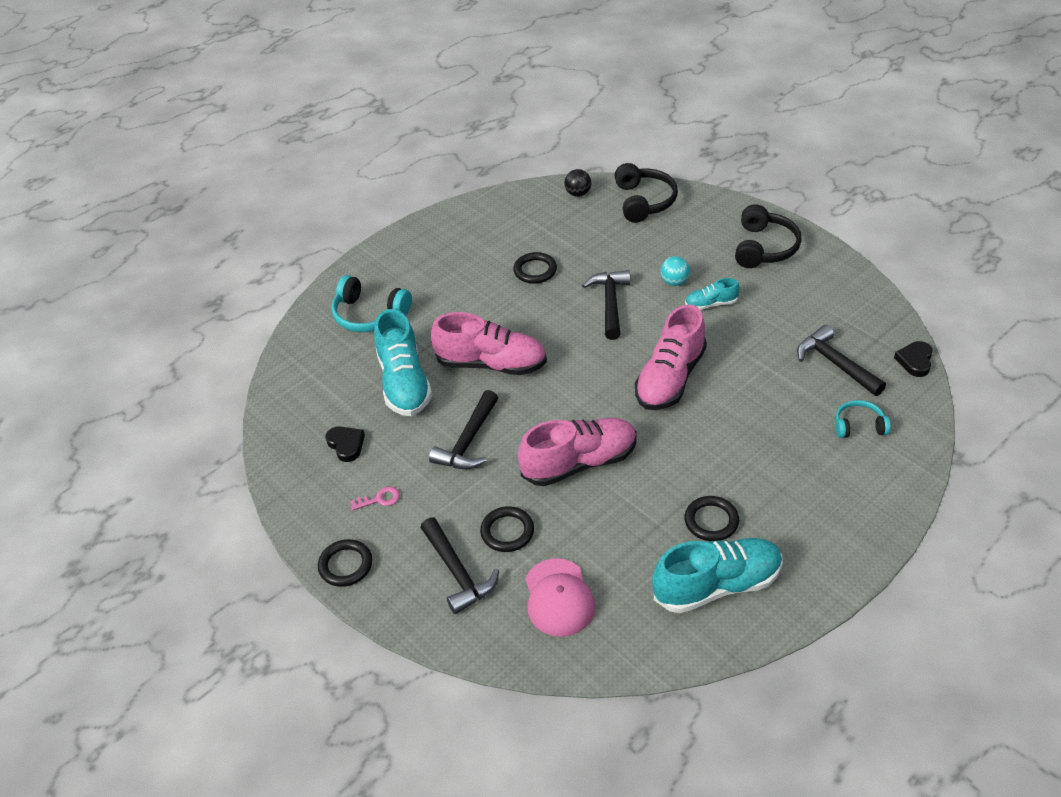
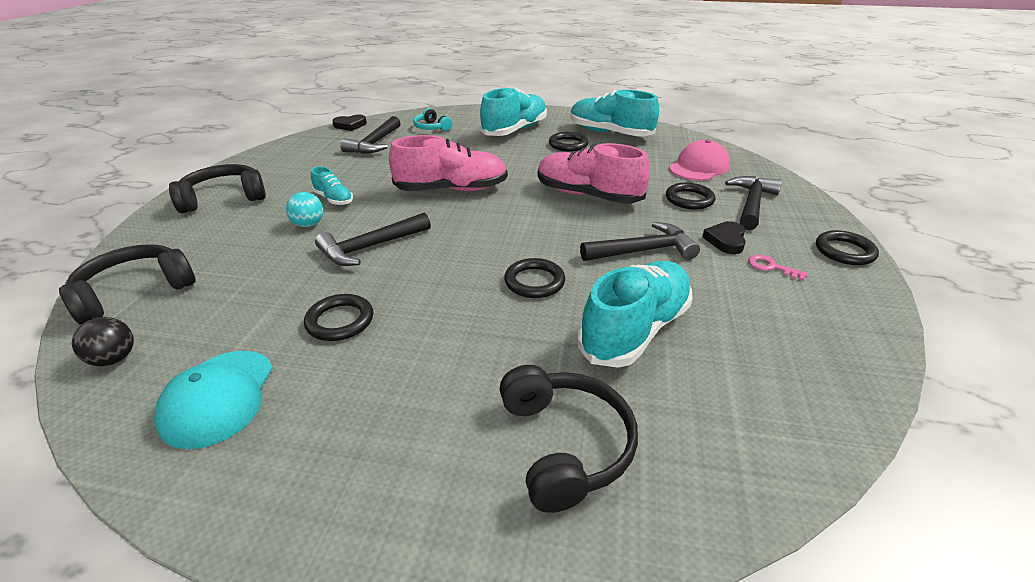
camera: 130 degrees left, 10 degrees down
black heart [325,426,365,462] -> black heart moved to [702,221,746,254]
turquoise headphones [331,275,412,332] -> black headphones [500,365,638,513]
pink shoe [431,312,547,375] -> black ring [504,258,565,298]
none -> turquoise cap [154,351,273,449]
none -> turquoise shoe [480,87,547,136]

